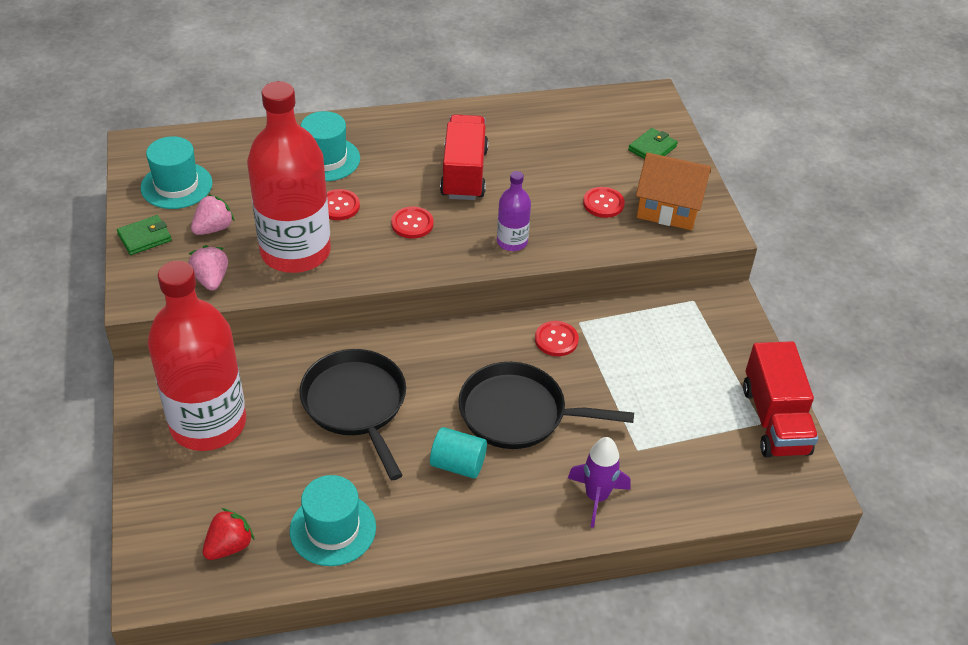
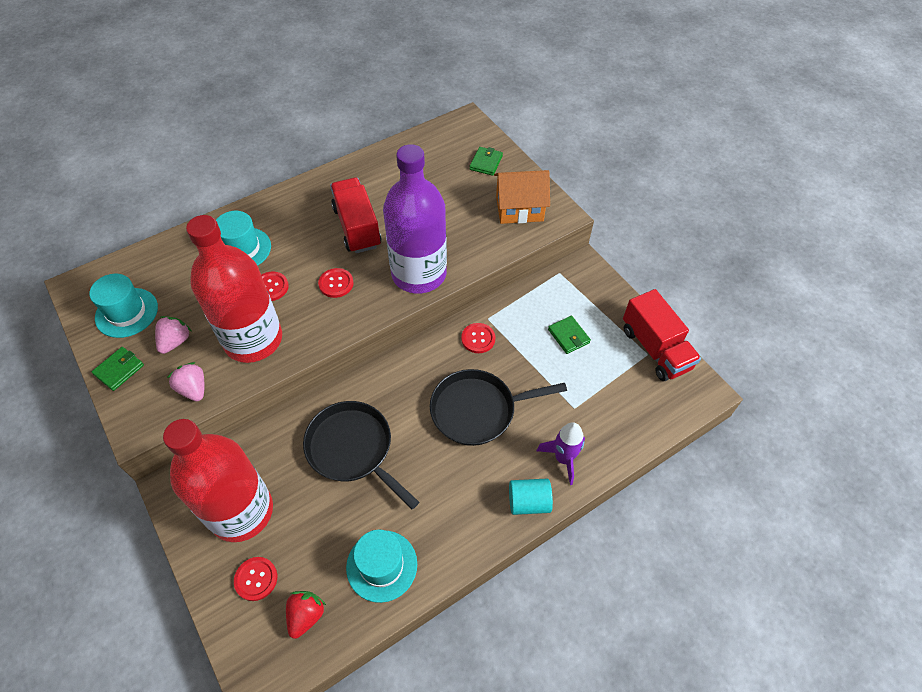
camera: 20 degrees left, 10 degrees up
turquoise cylinder [430,427,487,479] -> turquoise cylinder moved to [509,479,553,515]
purple bottle [497,171,531,251] -> purple bottle [383,144,447,294], size x2.22
red button [583,187,625,218] -> red button moved to [234,557,277,601]
none -> green wallet [548,316,591,354]

